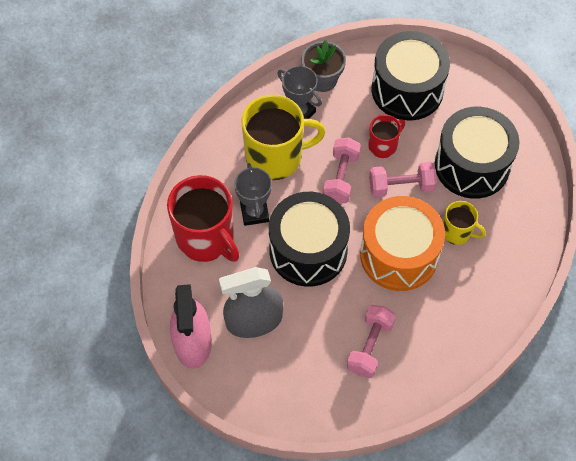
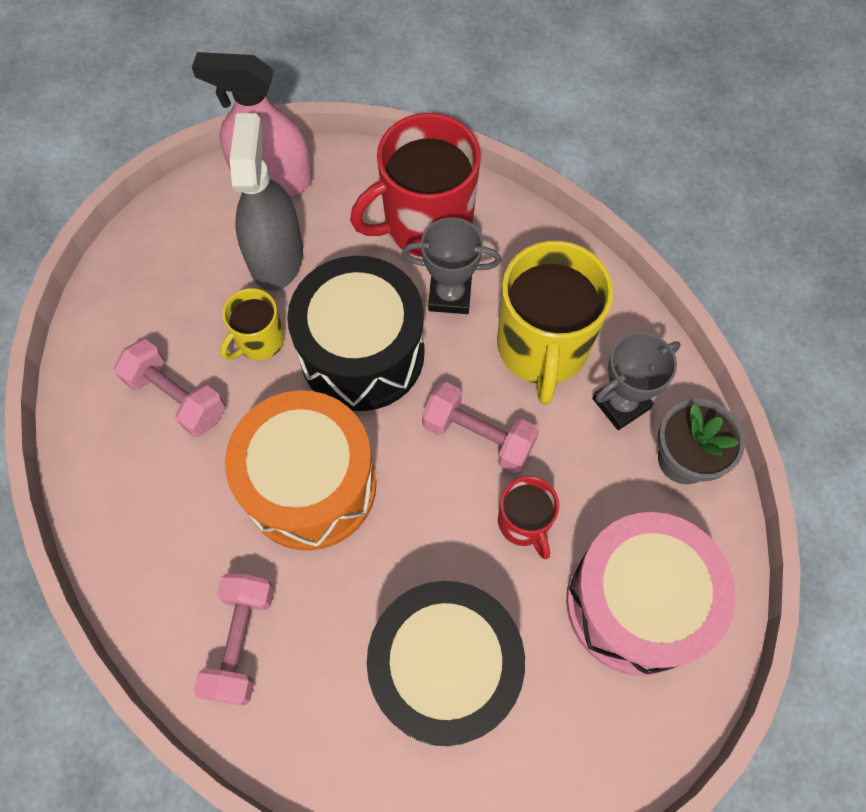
camera: 105 degrees right, 5 degrees up
pink dumbbell [369,162,437,198] -> pink dumbbell moved to [194,573,274,705]
black drum [372,31,450,121] -> pink drum [566,512,735,676]
yellow mug [443,201,486,245] -> yellow mug moved to [220,288,284,360]

